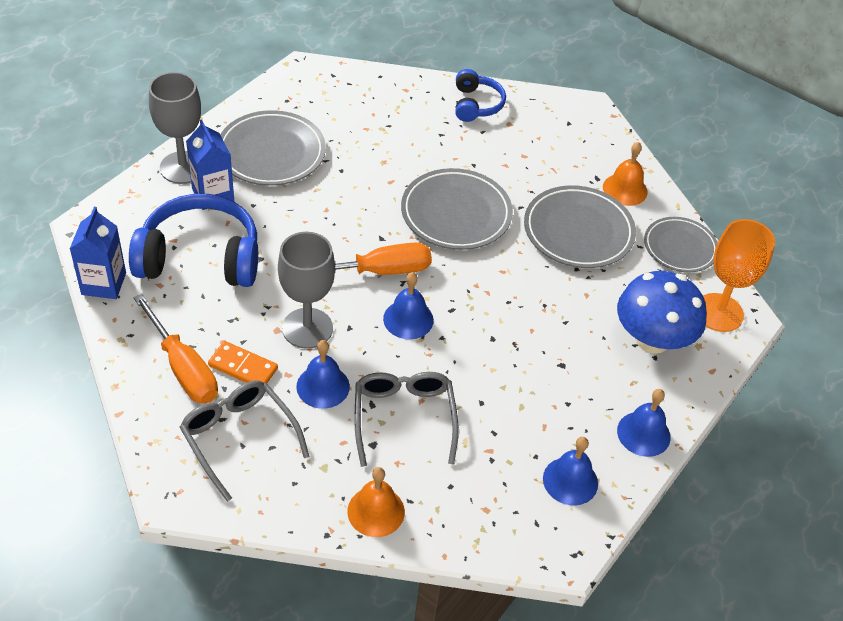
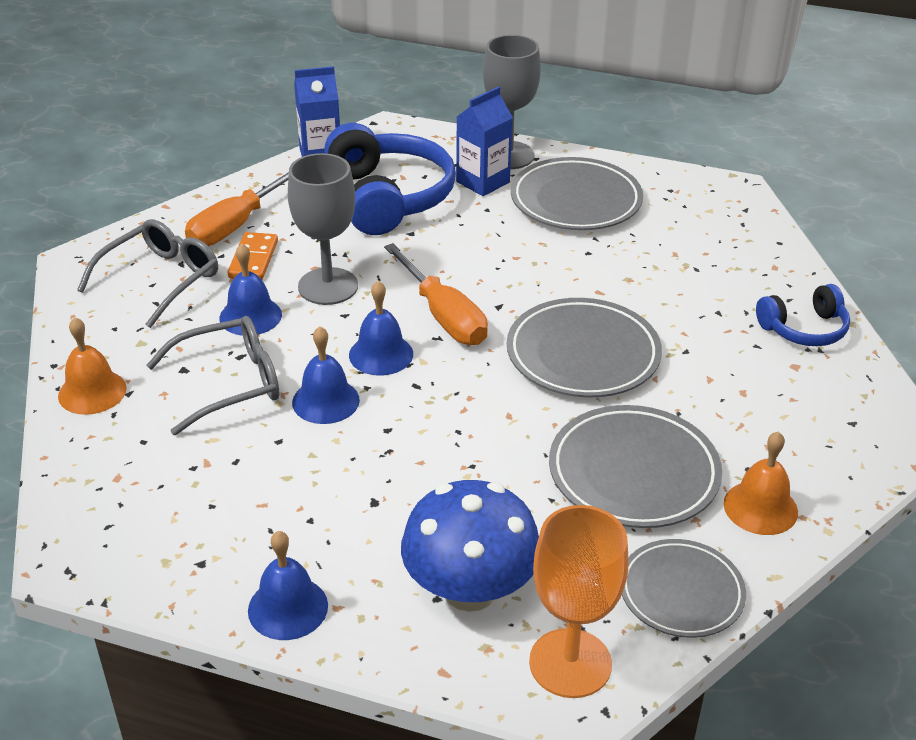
camera: 75 degrees right, 10 degrees down
blue bell [543,437,598,505] -> blue bell moved to [292,326,360,424]

